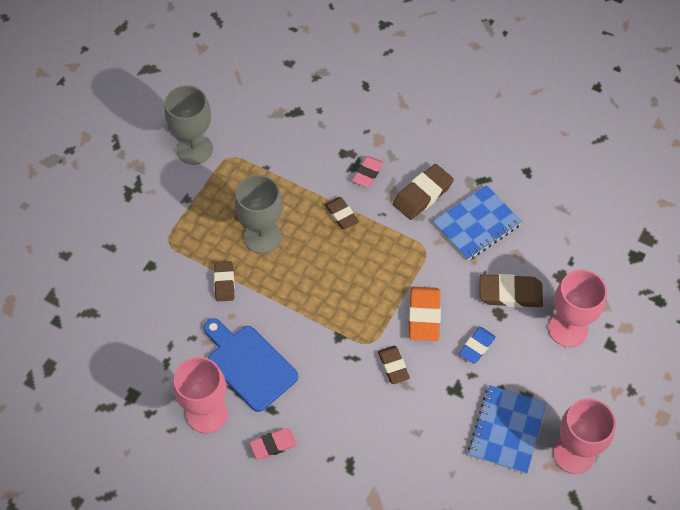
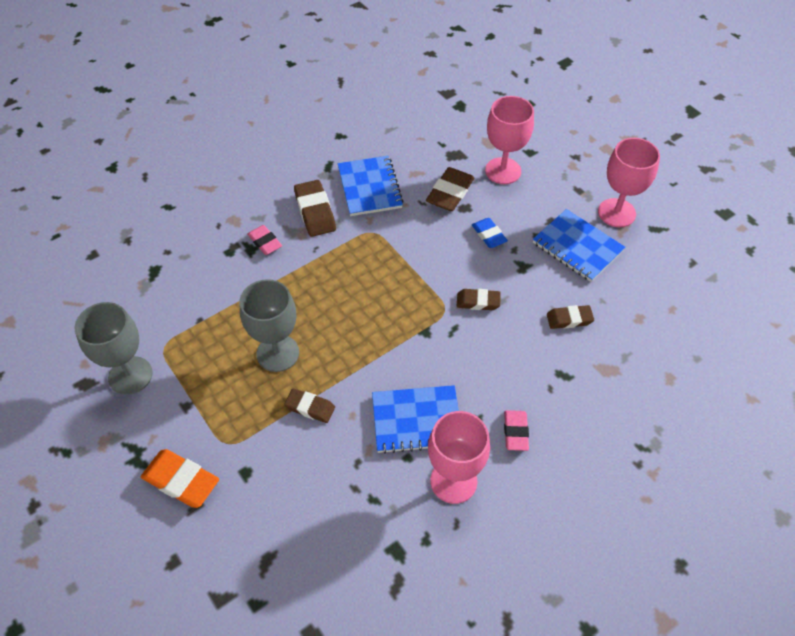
camera: 65 degrees left, 5 degrees down
blue cutting board [204,318,298,412] -> blue notebook [372,385,459,454]
brown eraser [325,197,359,230] -> brown eraser moved to [547,305,594,329]
orange eraser [409,286,441,341] -> orange eraser moved to [141,449,219,508]

